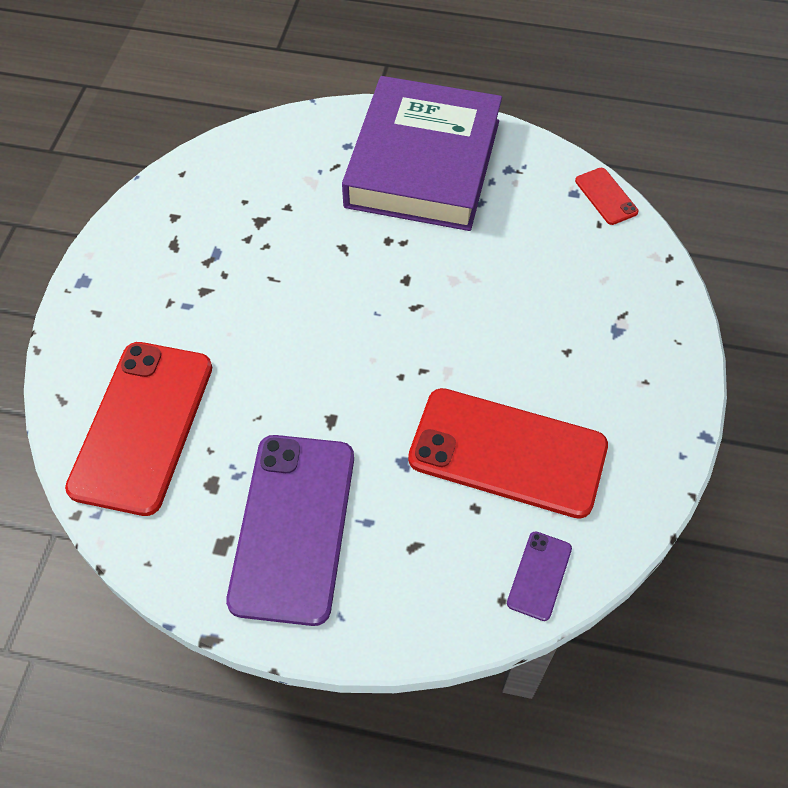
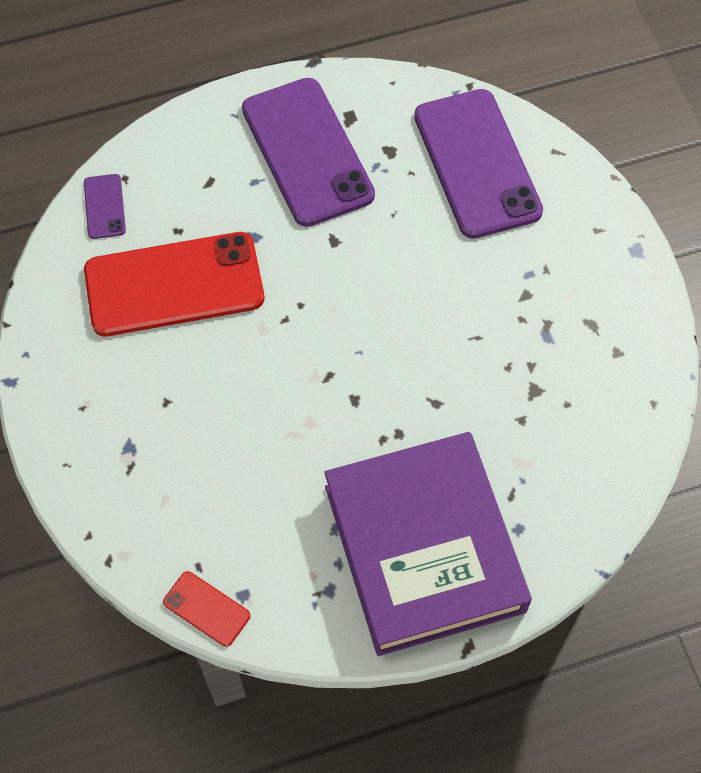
camera: 150 degrees right, 5 degrees up
red phone [65,342,212,516] -> purple phone [414,89,543,239]

